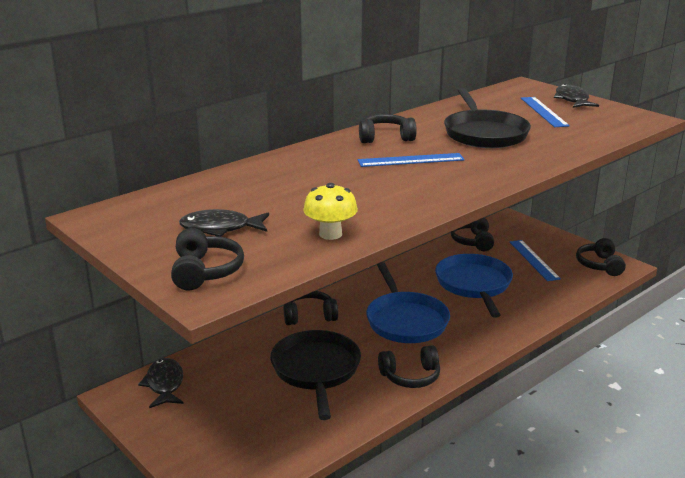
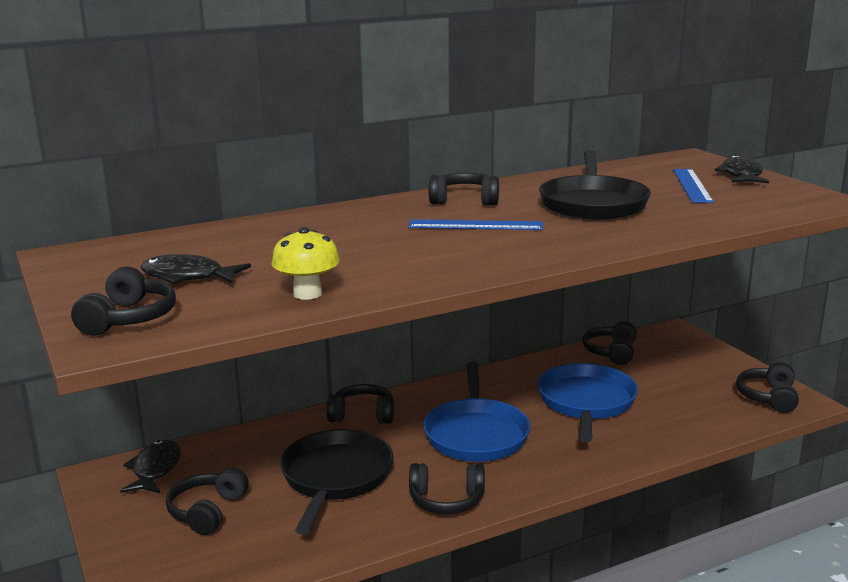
camera: 15 degrees right, 5 degrees down
blue ruler [510,240,561,281] -> none
none -> black headphones [166,467,249,535]

